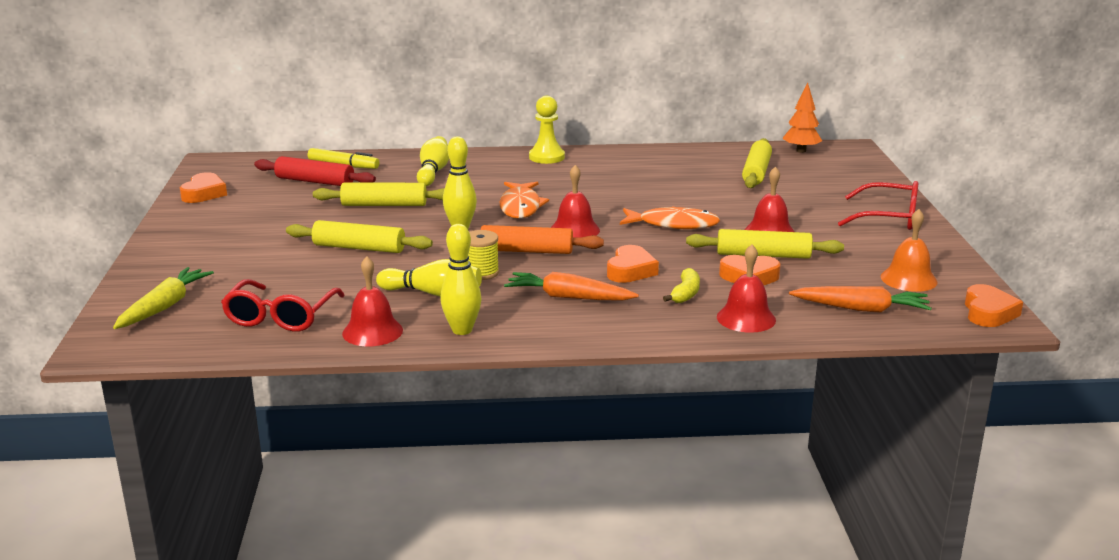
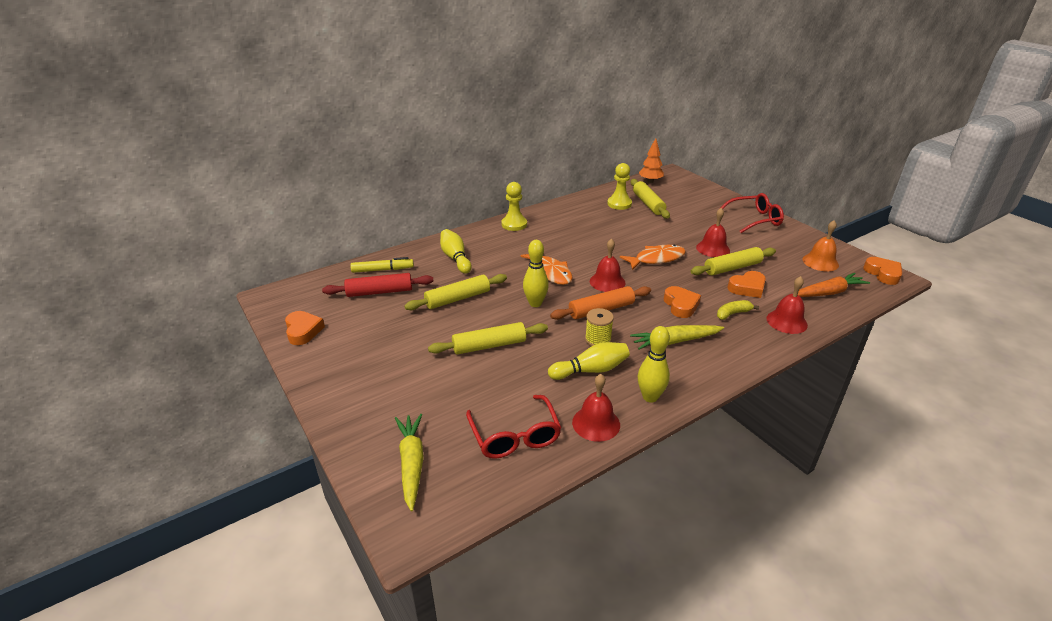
camera: 30 degrees left, 10 degrees up
orange carrot [504,272,639,300] -> yellow carrot [630,325,724,350]
yellow banana [663,268,700,303] -> yellow banana turned 105 degrees counterclockwise [717,300,759,320]
none -> yellow pawn [607,163,632,210]

